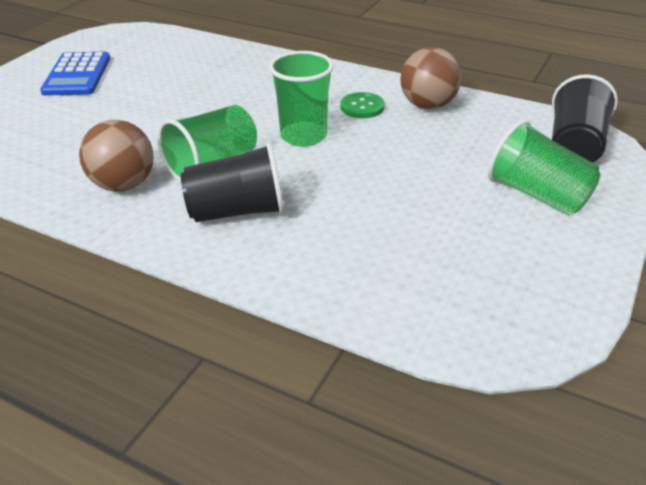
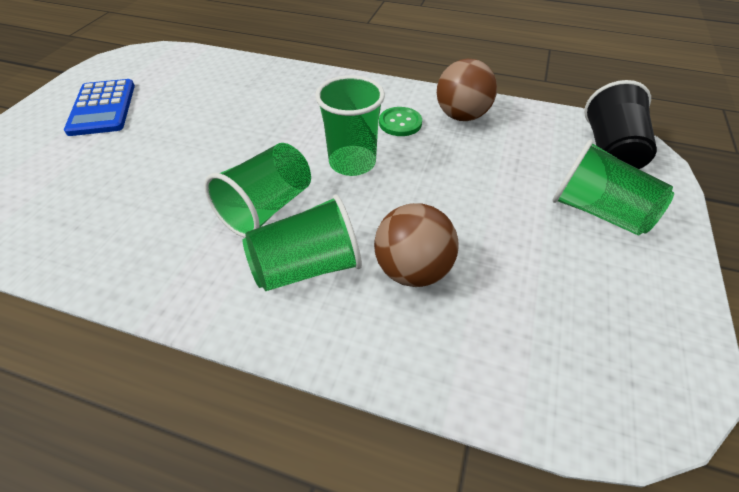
camera: 10 degrees left, 10 degrees up
brown ball [79,120,154,192] -> brown ball moved to [374,203,459,287]
black cup [181,143,285,222] -> green cup [243,195,362,291]

